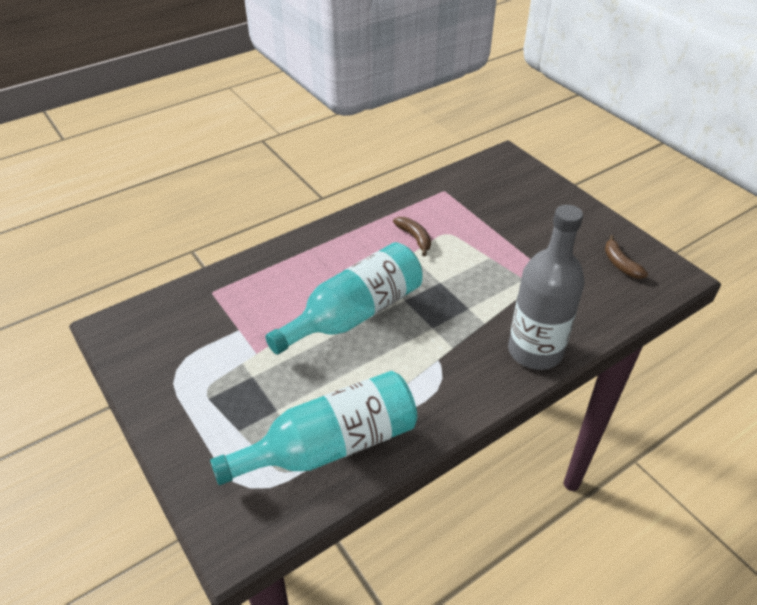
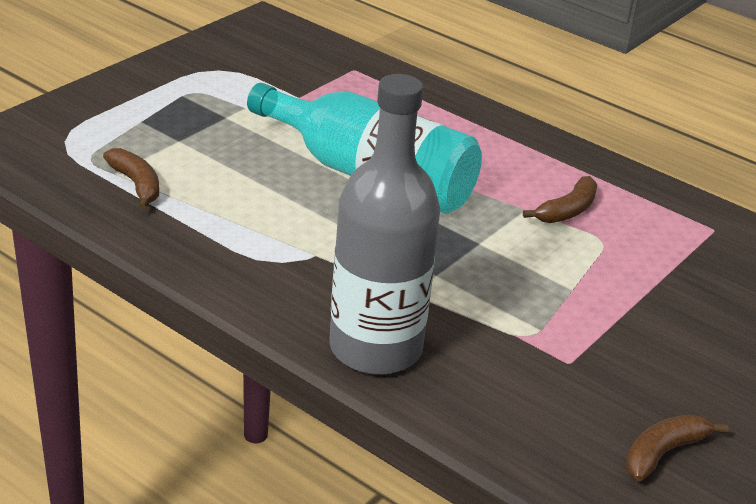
camera: 70 degrees right, 10 degrees down
turquoise bottle [210,371,417,485] -> brown banana [103,148,159,210]

